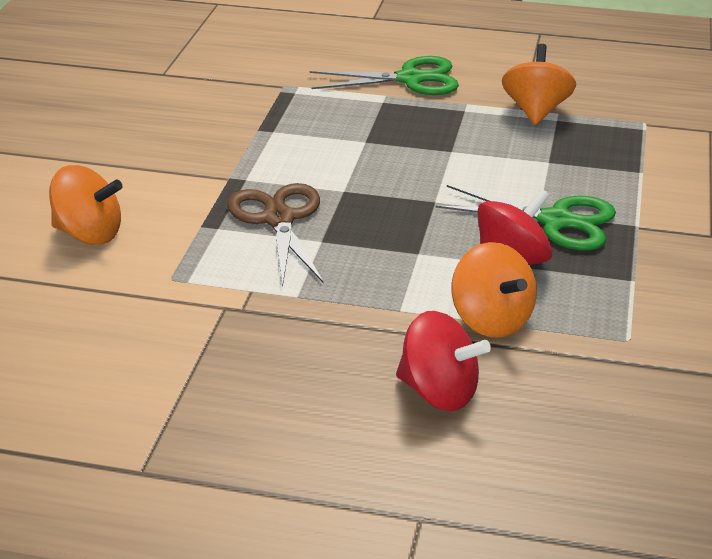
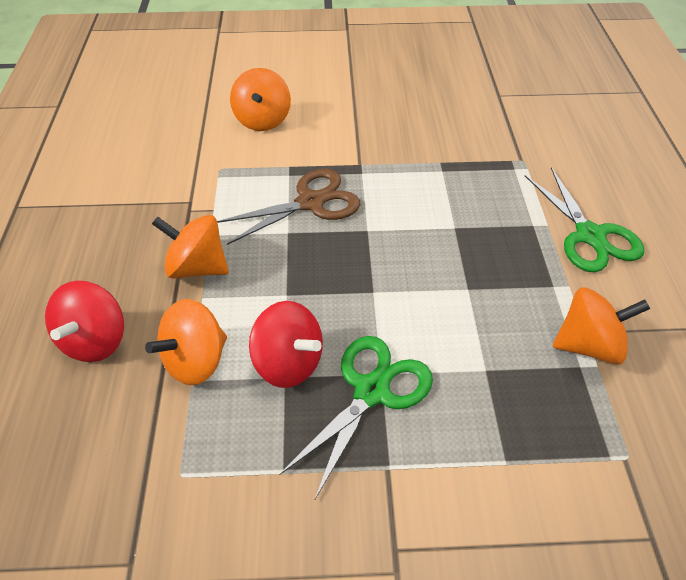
camera: 75 degrees right, 15 degrees up
green scissors [436,185,616,250] -> green scissors turned 150 degrees counterclockwise [279,336,433,501]
none -> orange spinning top [152,215,229,279]

